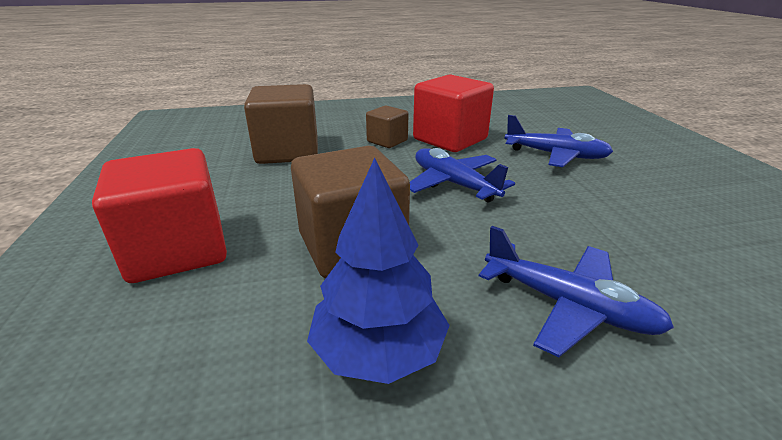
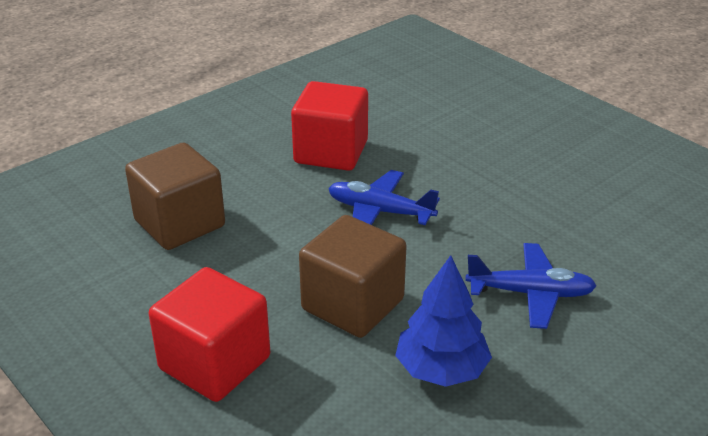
camera: 30 degrees left, 5 degrees up
brown cube [366,106,409,148] -> none
blue plane [504,115,613,167] -> none

